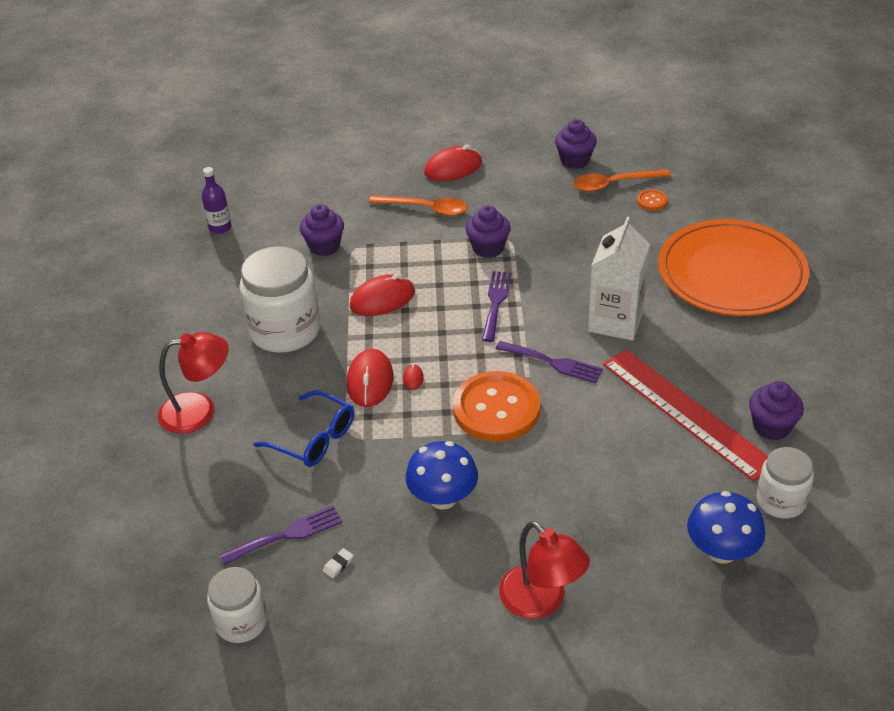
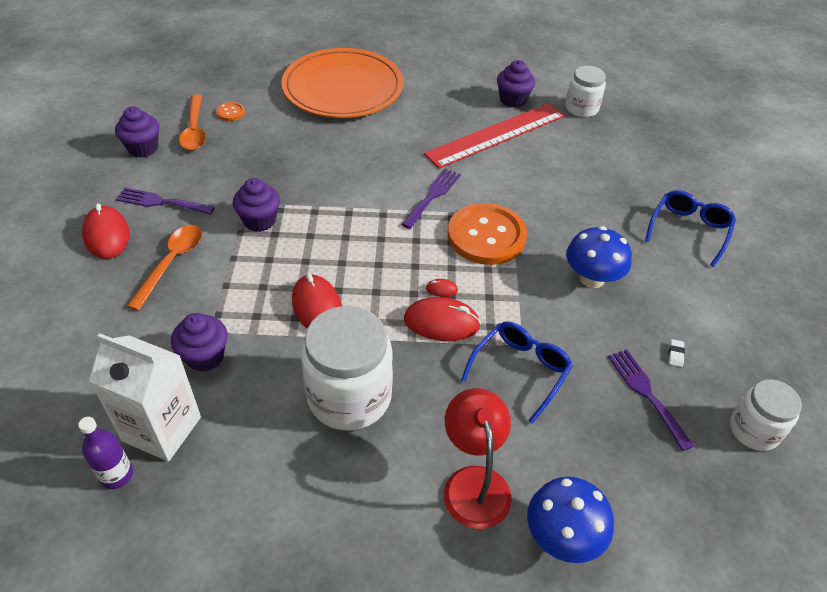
camera: 90 degrees left, 5 degrees up
white eraser [323,548,354,578] -> white eraser turned 60 degrees clockwise [668,339,685,367]
purple fork [482,271,511,342] -> purple fork moved to [116,188,215,215]
red lamp [499,521,590,619] -> blue glasses [645,190,736,267]
white carton [588,217,650,341] -> white carton moved to [89,333,201,462]
blue mushroom [687,491,766,564] -> blue mushroom moved to [527,477,614,563]

